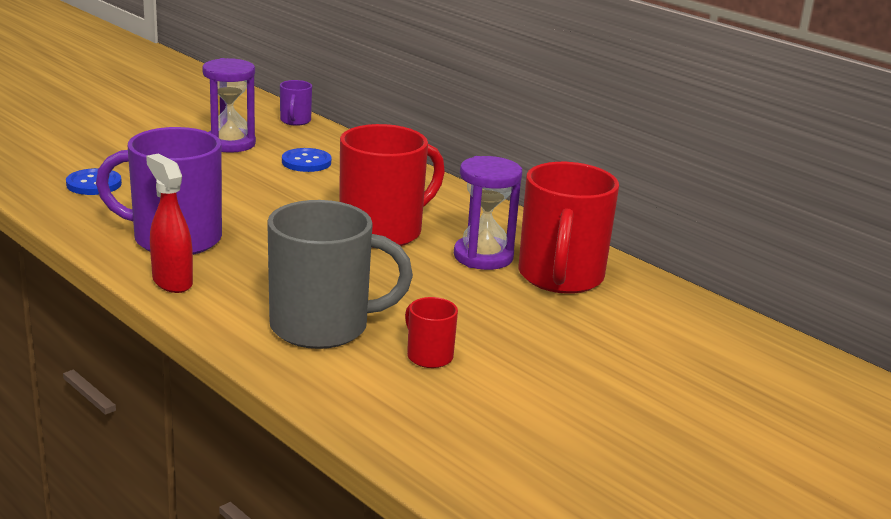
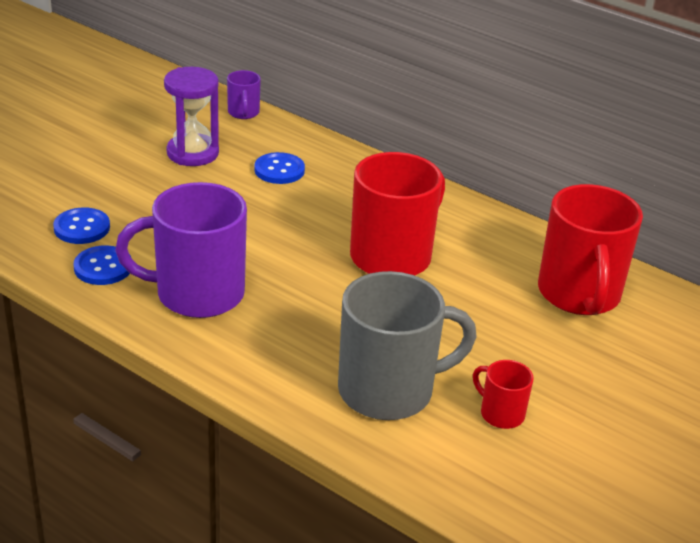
camera: 10 degrees left, 10 degrees up
red spray bottle [146,154,193,293] -> none
purple hourglass [454,156,522,270] -> none
none -> blue button [73,245,131,285]

